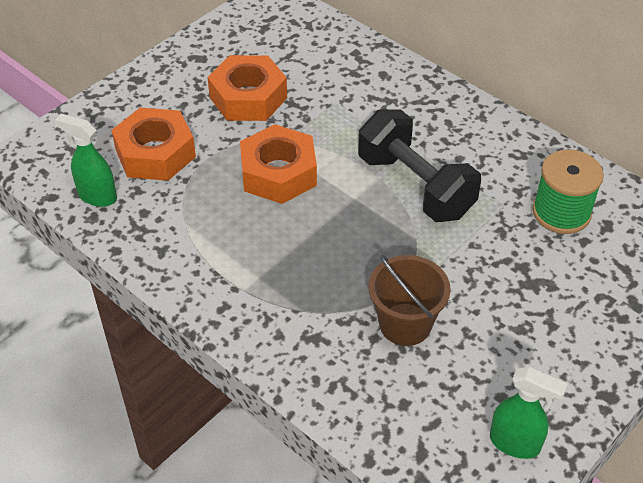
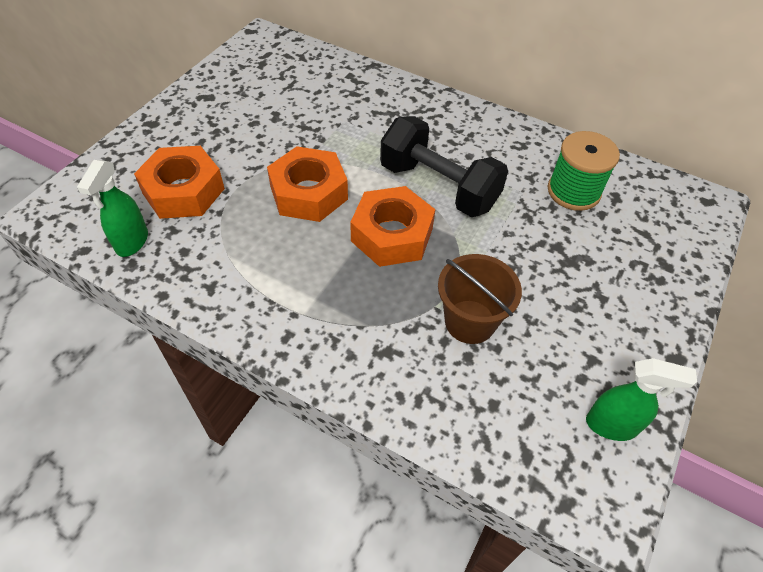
camera: 15 degrees left, 5 degrees up
green spray bottle [55,114,117,207] -> green spray bottle turned 90 degrees counterclockwise [77,160,148,257]
orange nut [207,55,287,121] -> orange nut moved to [350,186,435,267]

